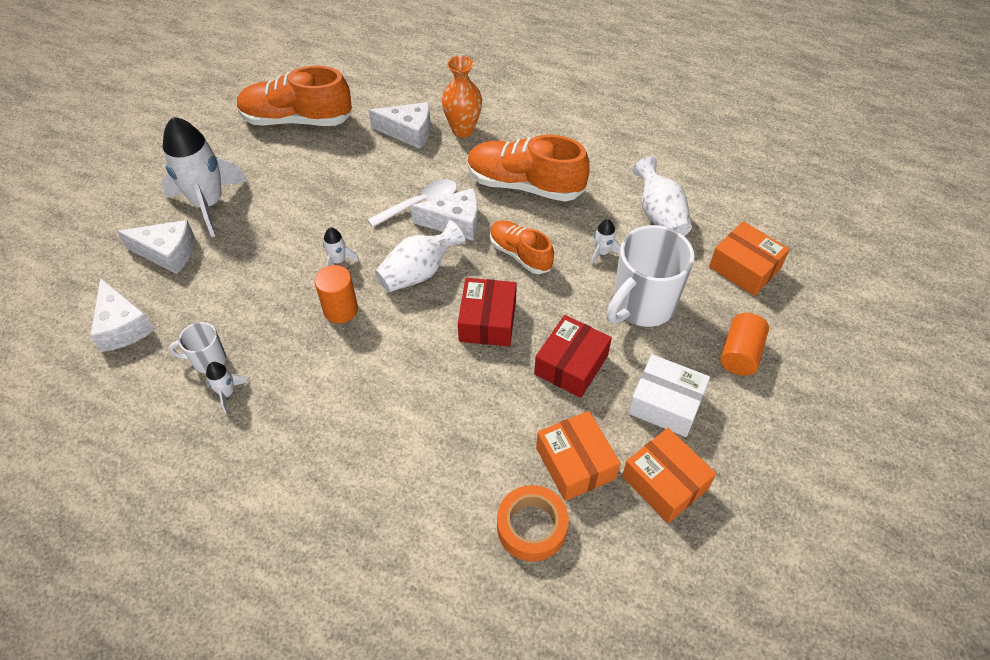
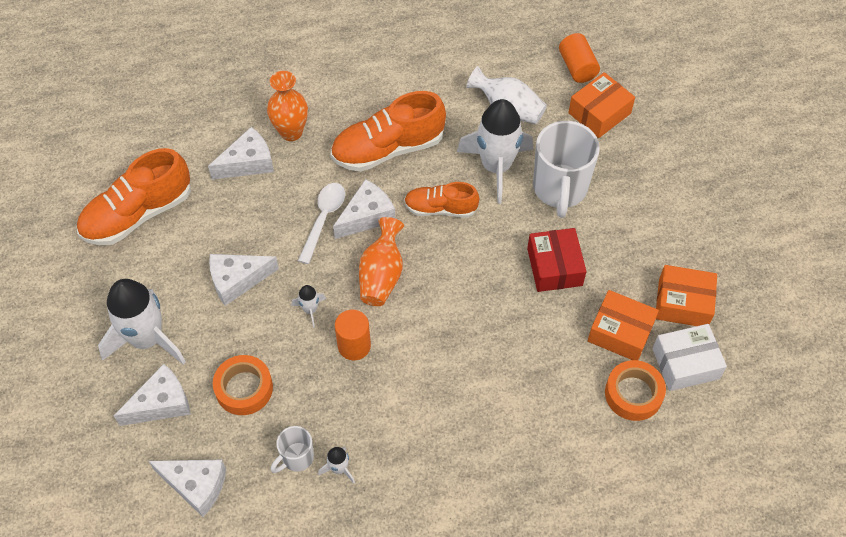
camera: 40 degrees left, 5 degrees up
white vase [375,220,466,292] -> orange vase [359,217,404,306]
red box [458,278,517,346] -> none
white rocket [590,219,621,266] -> white rocket [457,99,533,204], size x2.36
white box [628,354,710,437] -> white box moved to [652,324,727,391]
orange box [709,221,790,296] -> orange box turned 45 degrees counterclockwise [568,72,635,138]
orange cylinder [720,313,769,376] -> orange cylinder moved to [559,33,600,83]
none -> white cheese [209,254,279,306]
none -> orange tape [213,355,273,415]

